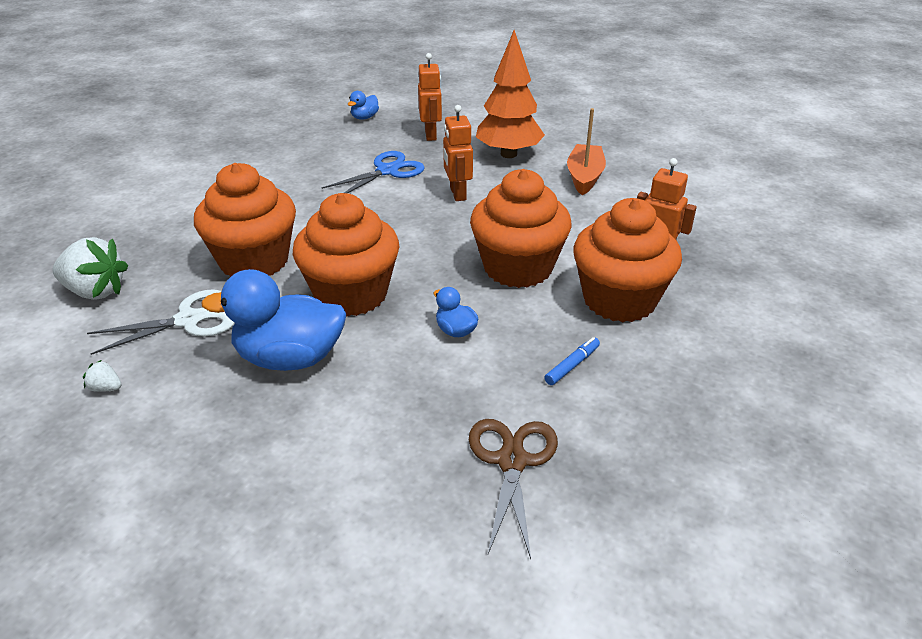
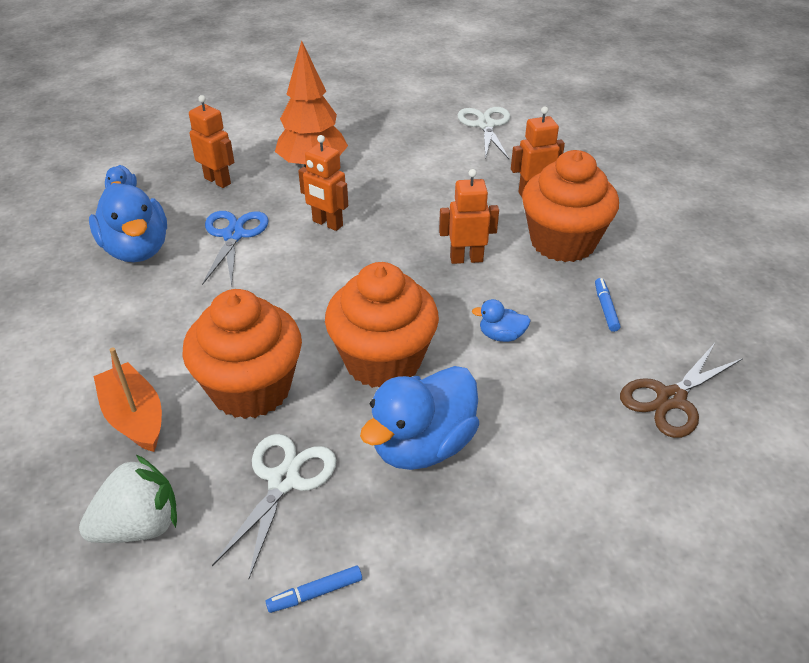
camera: 45 degrees left, 5 degrees up
white strawberry [83,360,121,392] -> blue marker [266,566,362,613]
brown scissors [469,419,558,559] -> brown scissors turned 90 degrees counterclockwise [620,343,743,438]
orange cupcake [470,169,572,288] -> orange robot [439,169,499,264]
orange boat [567,108,606,195] -> orange boat moved to [94,347,162,452]
none -> blue duck [89,183,167,262]
none -> white scissors [458,107,510,159]

